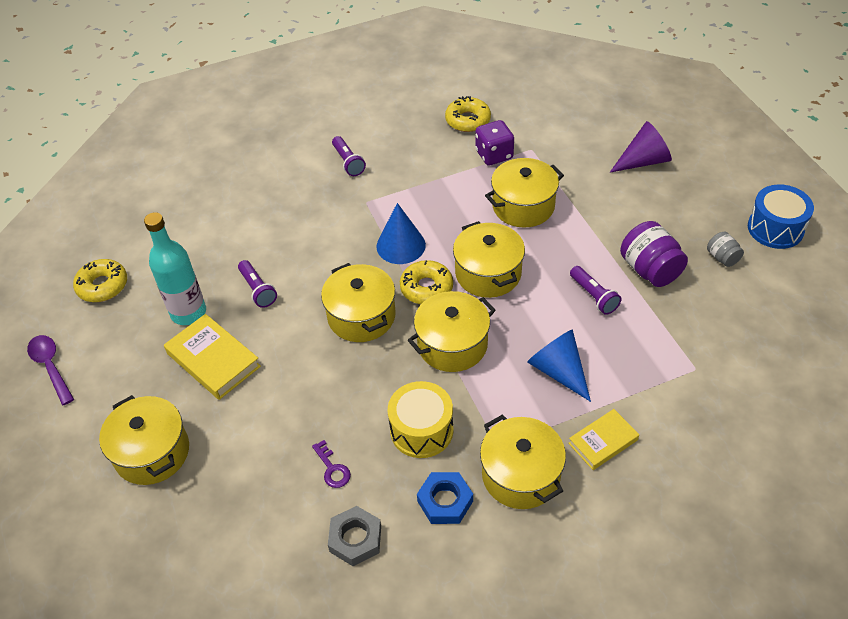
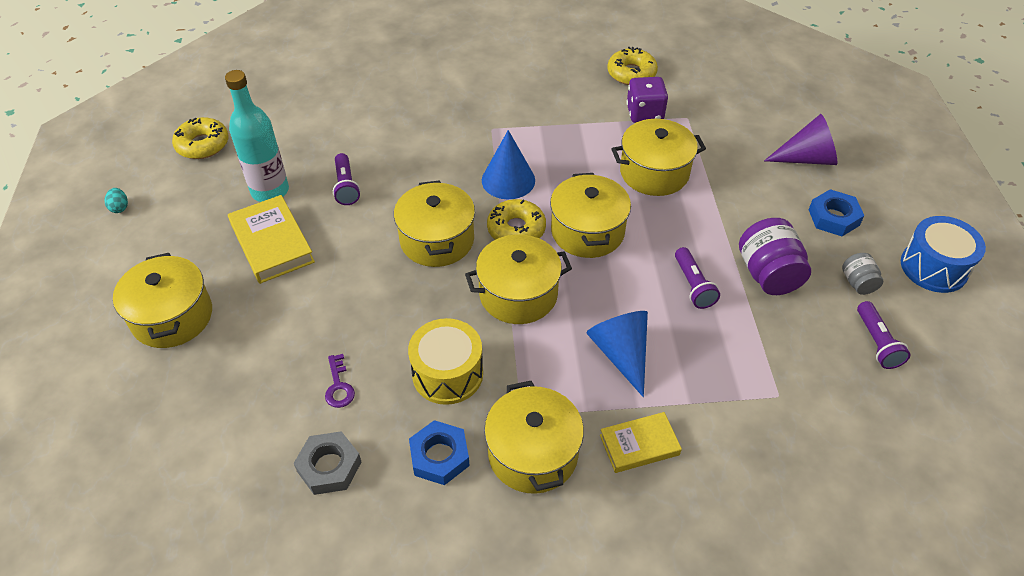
camera: 15 degrees right, 0 degrees up
purple spoon [27,335,74,405] -> turquoise egg [104,188,128,213]
purple flashlight [332,136,366,176] -> purple flashlight moved to [857,301,910,369]
none -> blue nut [809,189,864,236]

